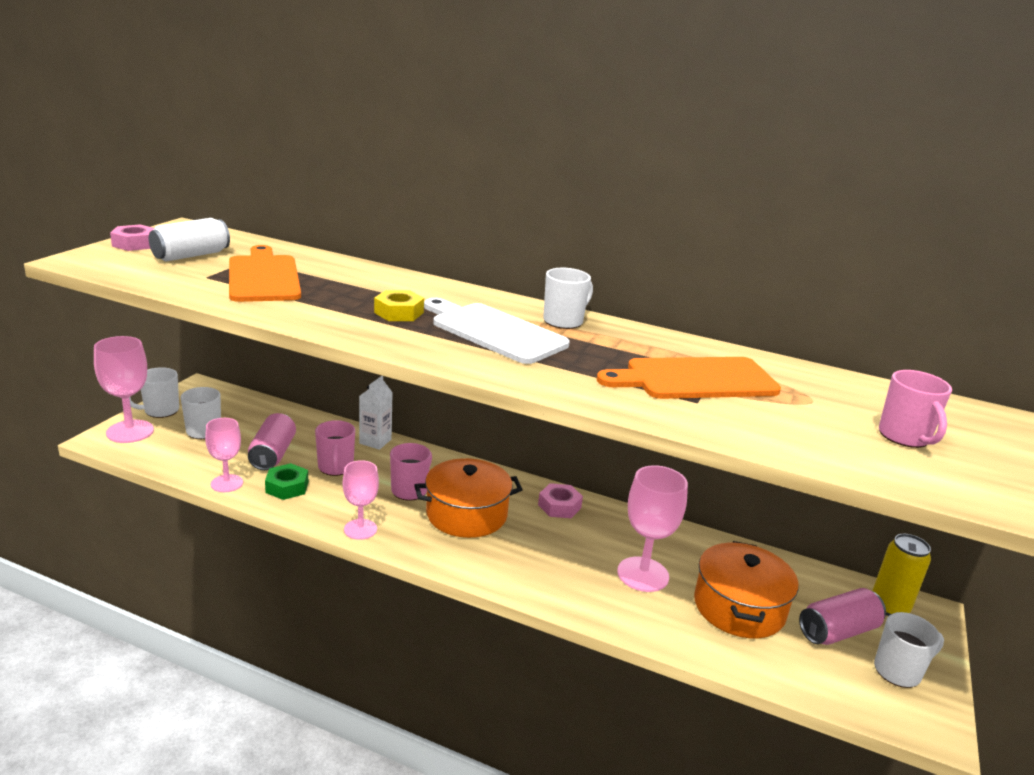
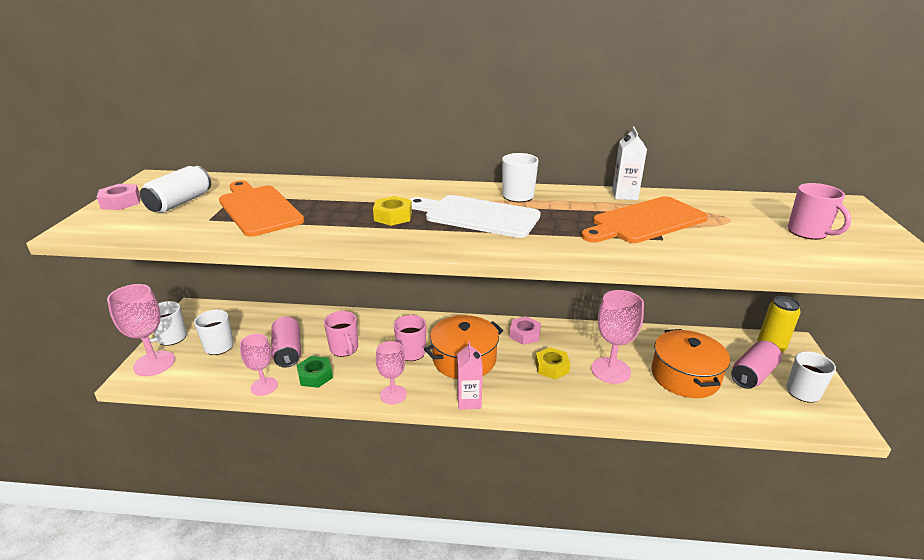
camera: 15 degrees left, 5 degrees up
white carton [359,376,393,450] -> white carton moved to [612,127,647,200]
none -> pink carton [457,341,483,410]
none -> yellow nut [535,347,570,379]

